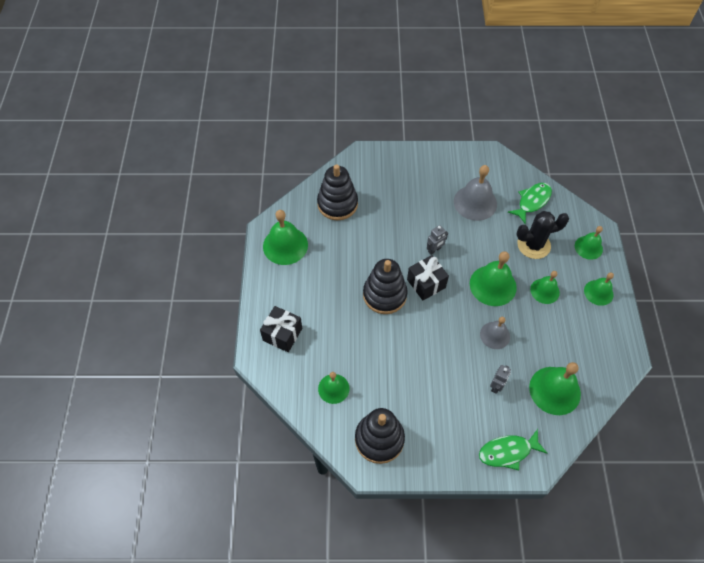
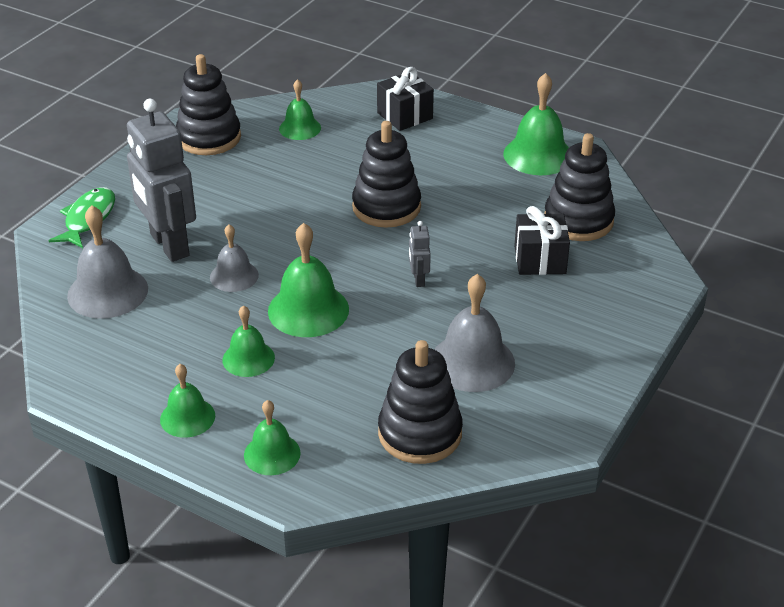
camera: 120 degrees right, 20 degrees down
black gift [407,255,449,300] -> black gift moved to [514,206,570,275]
grey robot [490,365,511,394] -> grey robot [127,99,196,262], size x2.39
green fish [508,183,552,224] -> black stacking toy [378,340,463,464]
black cactus [516,211,569,259] -> none
green bell [529,362,581,415] -> grey bell [67,205,148,319]

